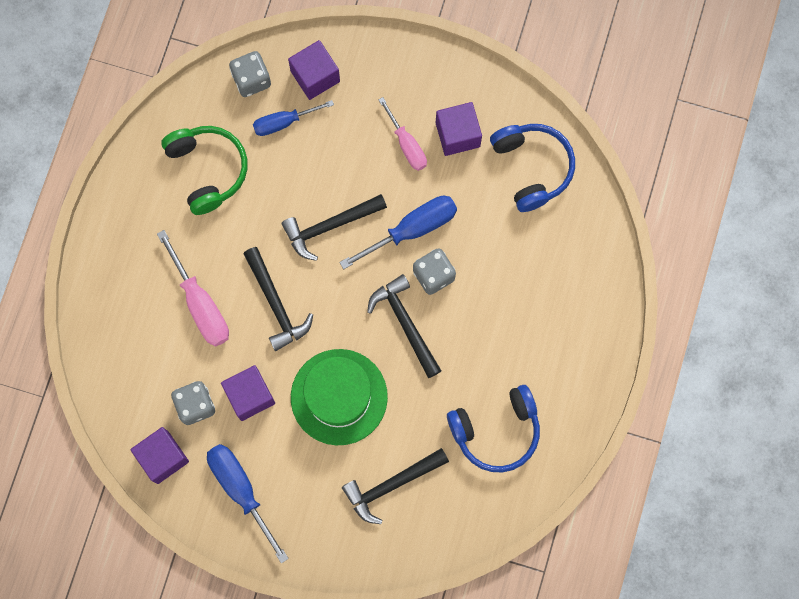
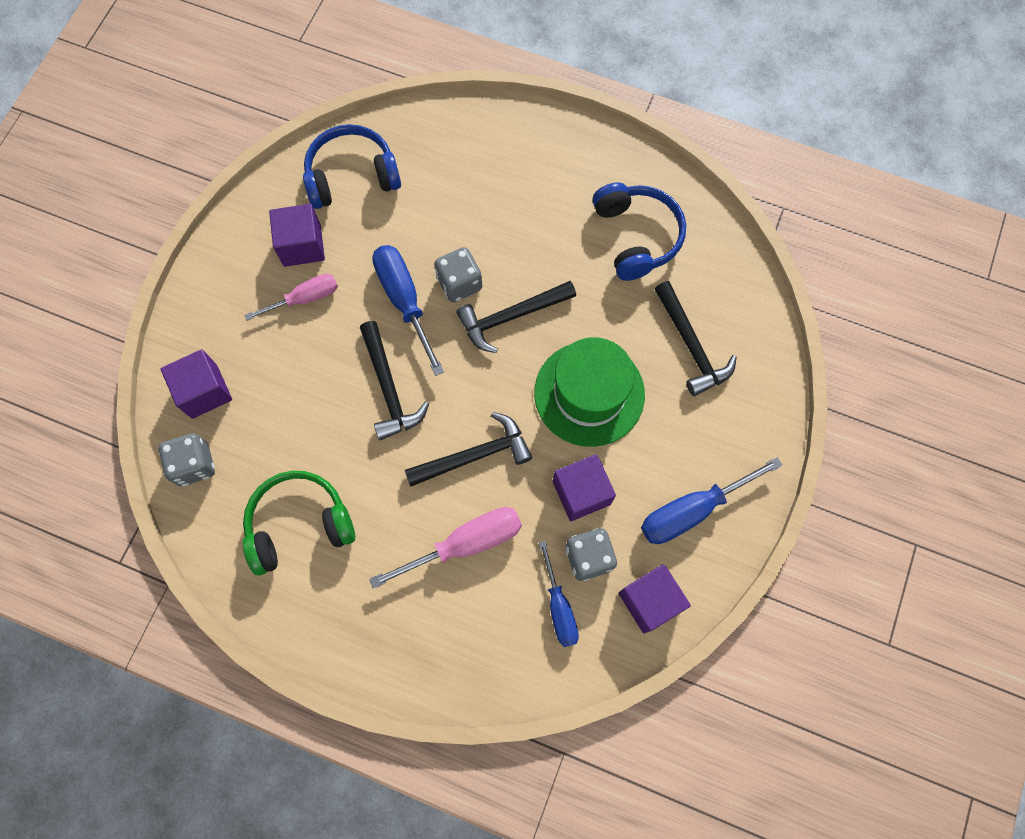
camera: 85 degrees left, 5 degrees down
blue screwdriver [253,100,334,136] -> blue screwdriver moved to [539,541,579,647]

